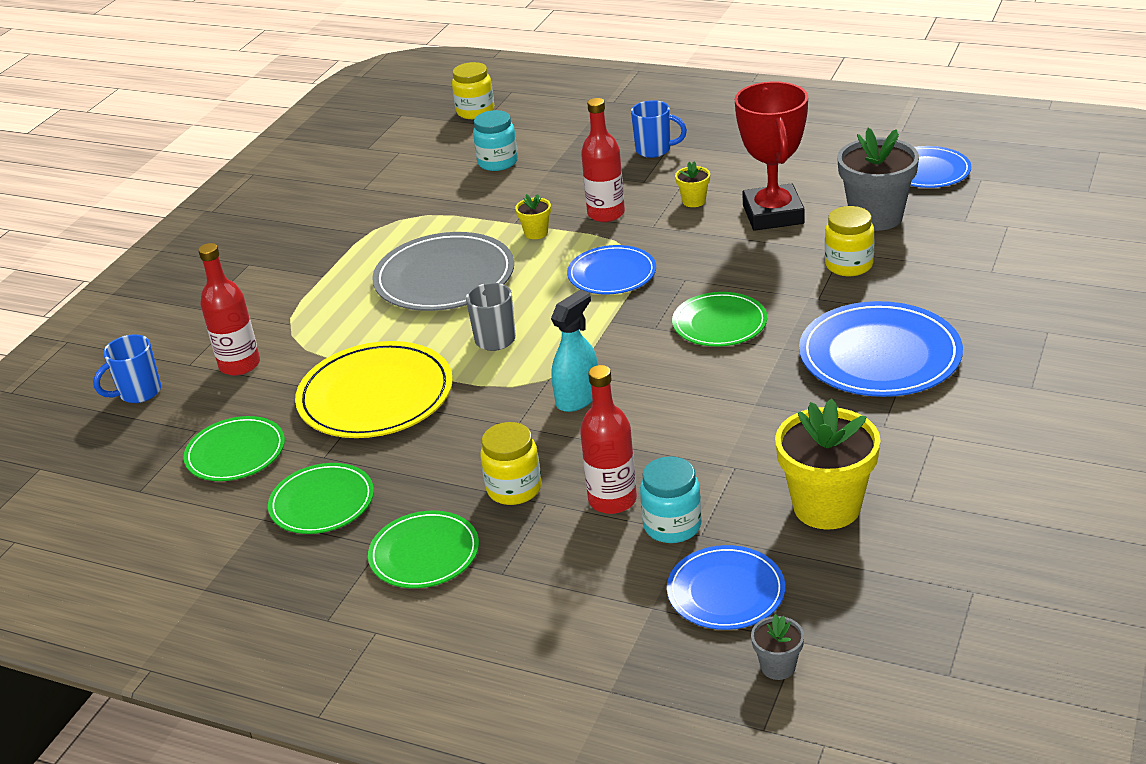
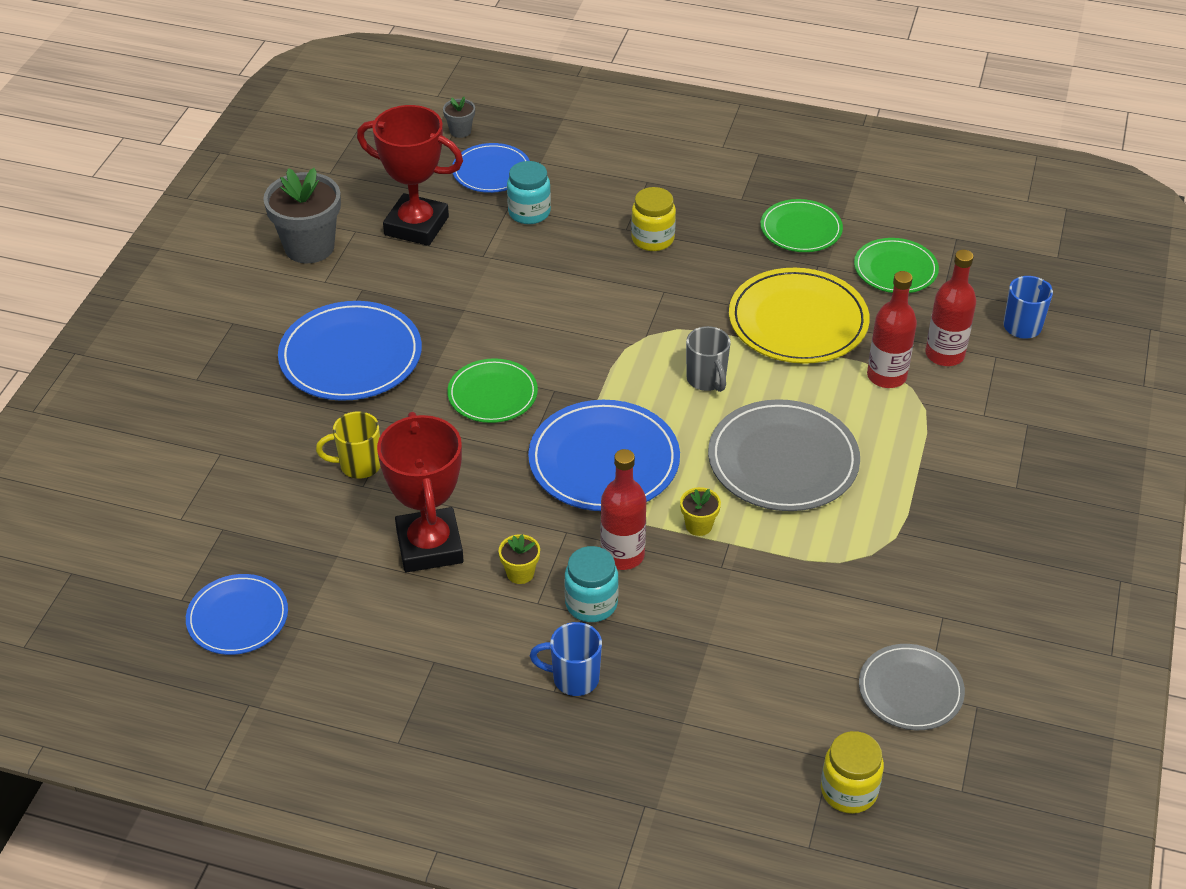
camera: 170 degrees right, 10 degrees up
green plate [368,511,479,588] -> none
turquoise jar [473,110,518,171] -> turquoise jar moved to [564,546,619,622]
turquoise spray bottle [551,289,598,412] -> none
blue plate [567,245,656,294] -> blue plate [528,400,680,511], size x1.62
red bottle [580,365,637,514] -> red bottle moved to [867,271,917,388]
yellow flower pot [775,398,881,530] -> red trophy [357,105,463,246]
yellow jar [825,206,874,276] -> yellow mug [316,411,380,479]
grey flower pot [837,128,919,231] -> grey flower pot moved to [263,168,341,263]
none -> grey plate [859,644,965,730]

